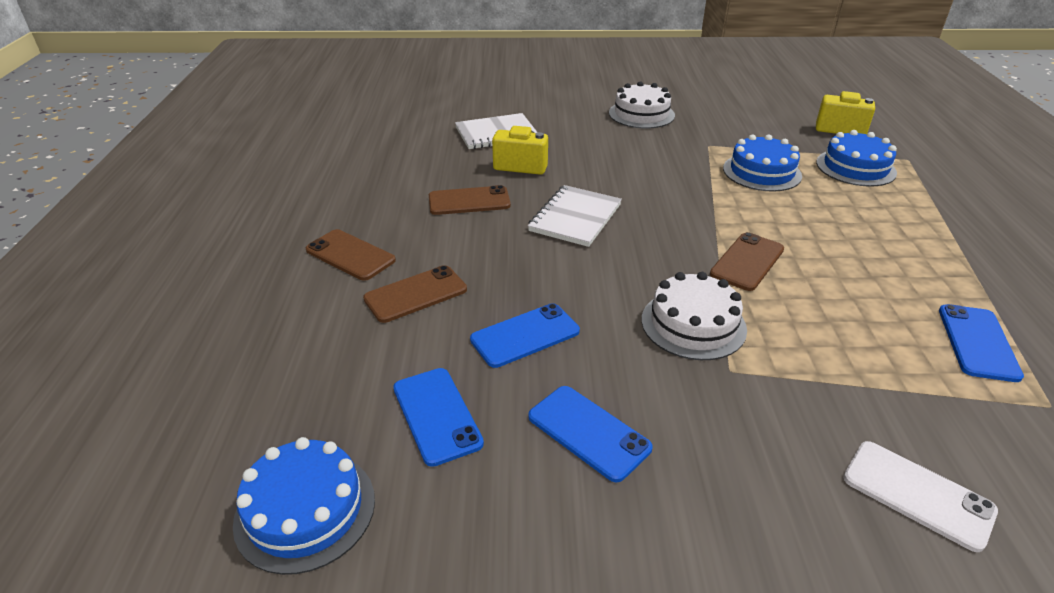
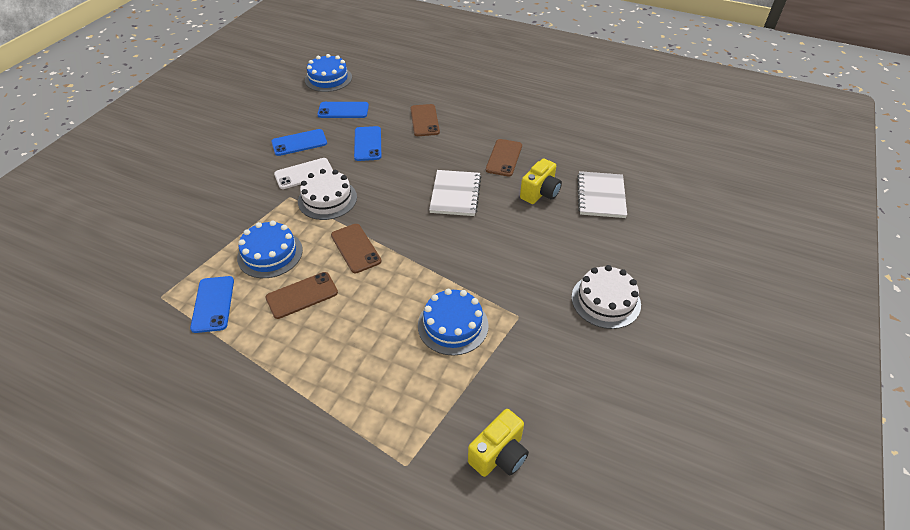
camera: 115 degrees right, 10 degrees up
brown phone [306,229,396,281] -> brown phone moved to [266,272,338,319]
white notebook [528,185,622,247] -> white notebook turned 45 degrees clockwise [429,170,482,216]
blue cake [816,130,897,187] -> blue cake moved to [237,221,303,278]
white phone [843,441,998,552] -> white phone moved to [274,158,333,189]
blue phone [939,304,1024,382] -> blue phone turned 45 degrees clockwise [190,276,234,333]

